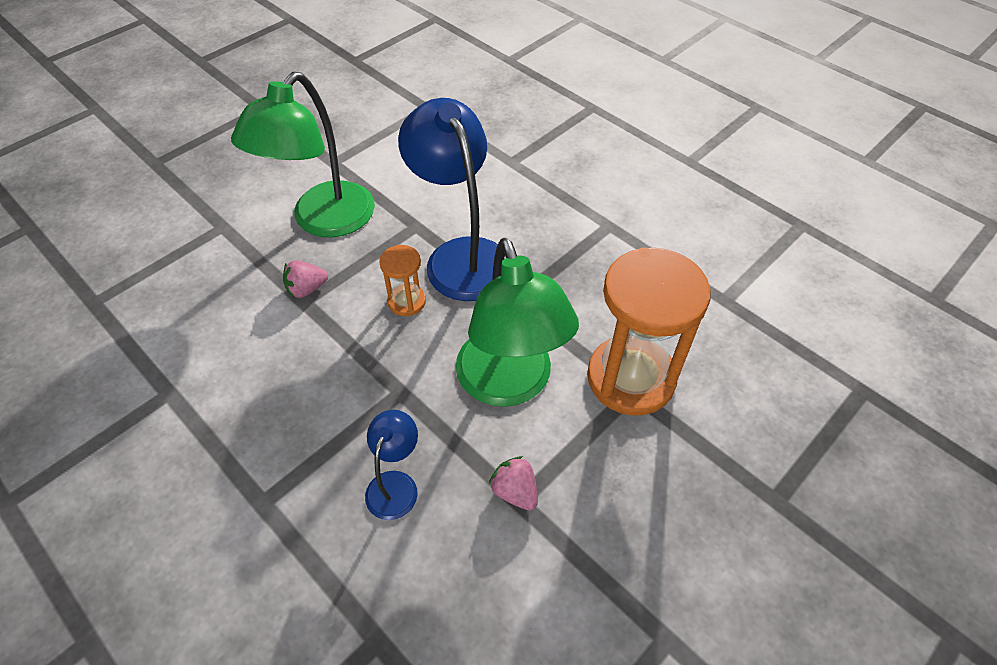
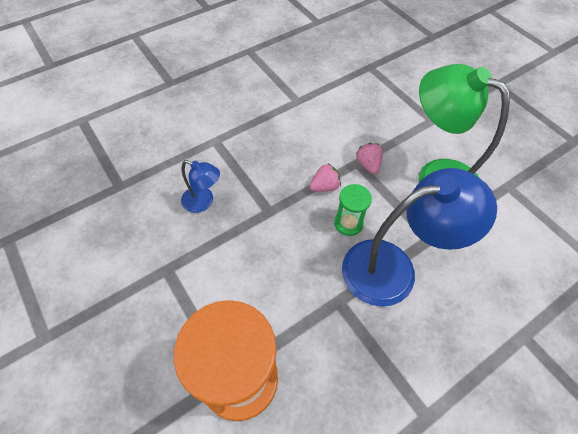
camera: 100 degrees right, 5 degrees up
orange hourglass [379,245,426,316] -> green hourglass [334,184,372,236]
green lamp [456,238,579,407] -> none
pink strawberry [489,456,538,510] -> pink strawberry moved to [309,163,341,192]

